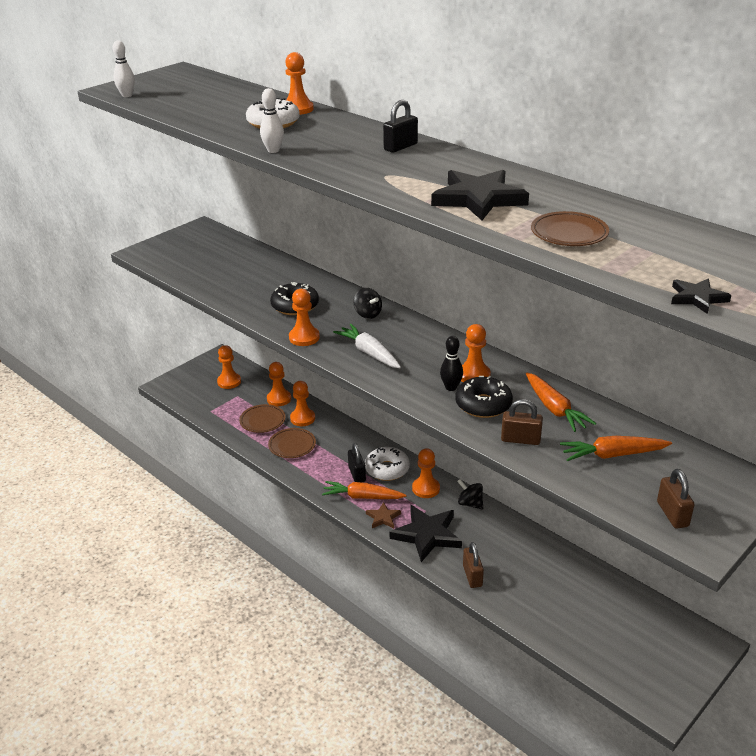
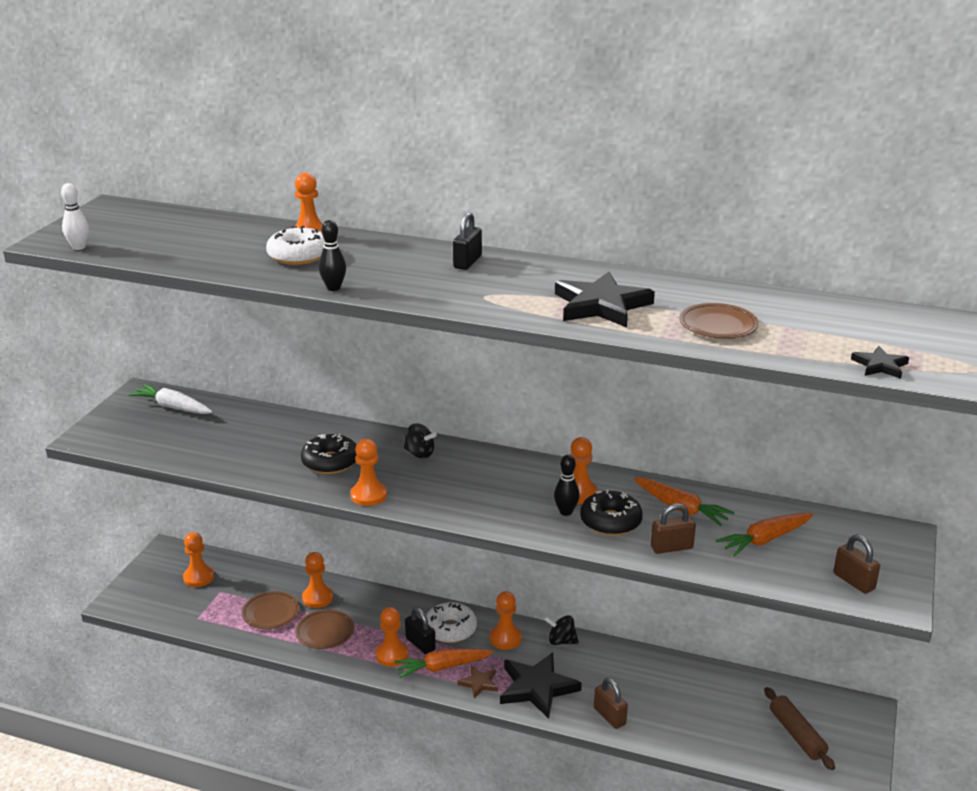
camera: 25 degrees left, 5 degrees down
white bowling pin [260,88,284,153] -> black bowling pin [319,220,346,291]
orange pawn [267,362,291,406] -> orange pawn moved to [376,607,408,666]
white carrot [333,324,401,368] -> white carrot moved to [128,384,213,414]
none -> brown rolling pin [764,687,835,770]

